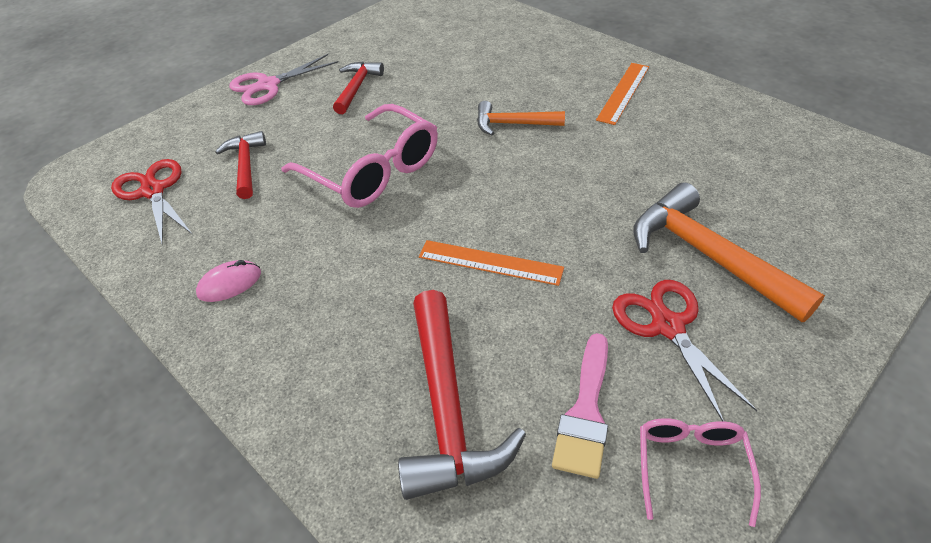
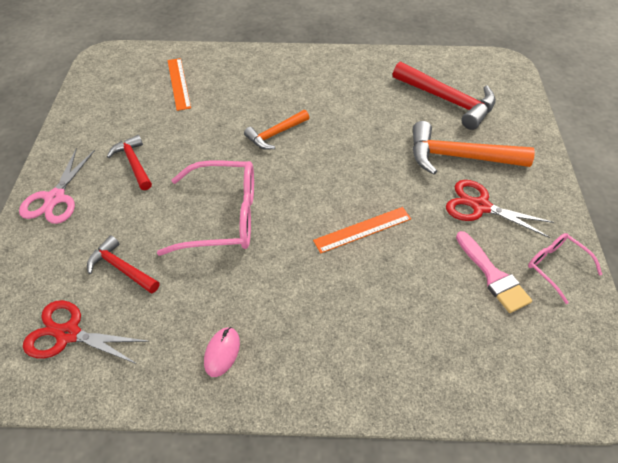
camera: 45 degrees left, 5 degrees up
red hammer [398,290,526,500] -> red hammer moved to [393,62,496,130]
orange ruler [596,63,649,125] -> orange ruler moved to [167,58,191,111]

